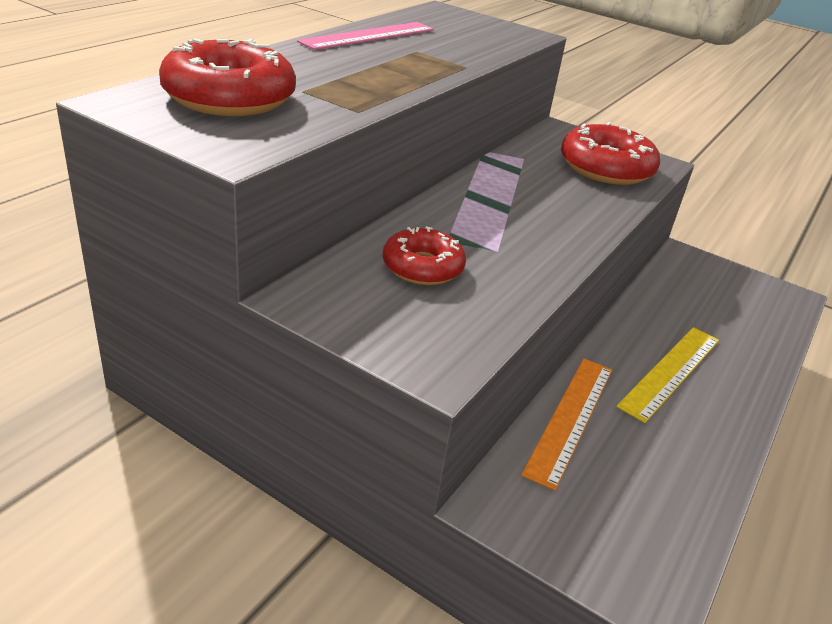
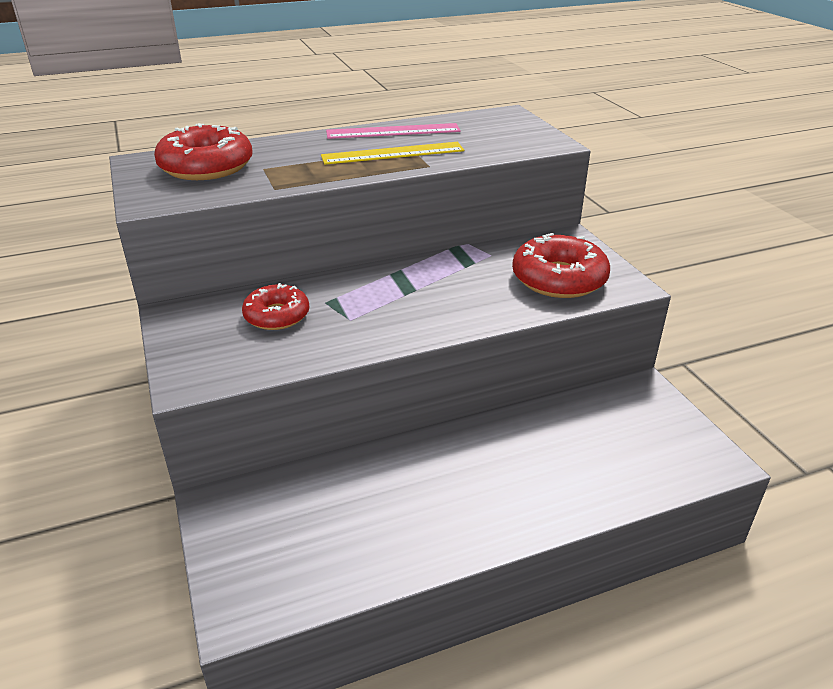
camera: 40 degrees right, 0 degrees up
orange ruler [521,359,612,491] -> none
yellow ruler [616,327,719,423] -> yellow ruler moved to [321,142,464,165]

